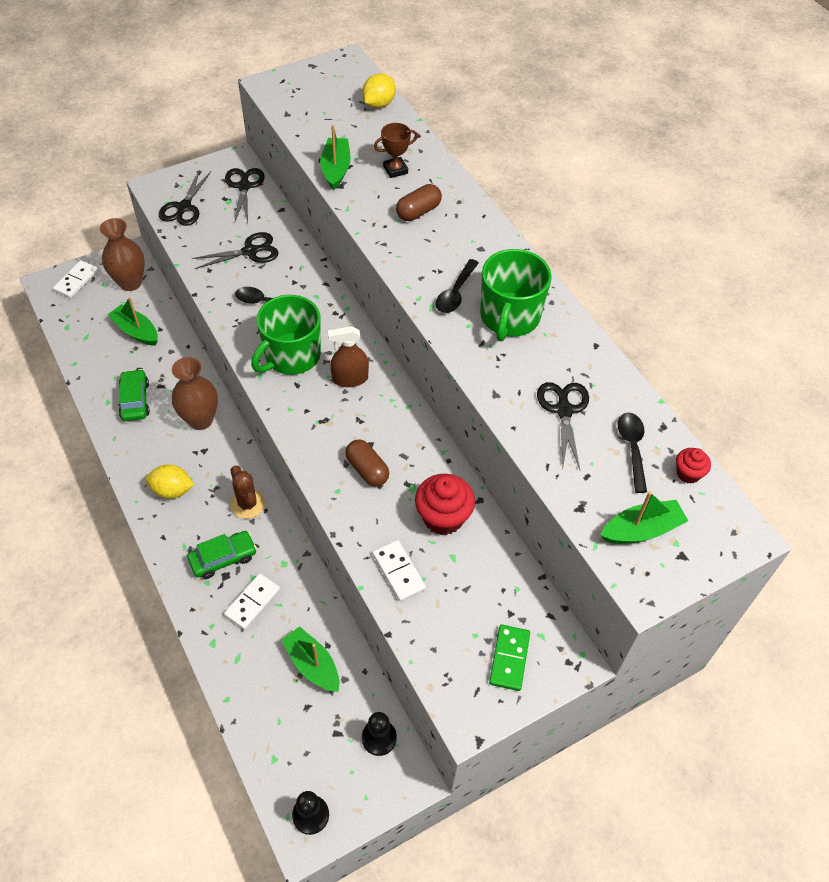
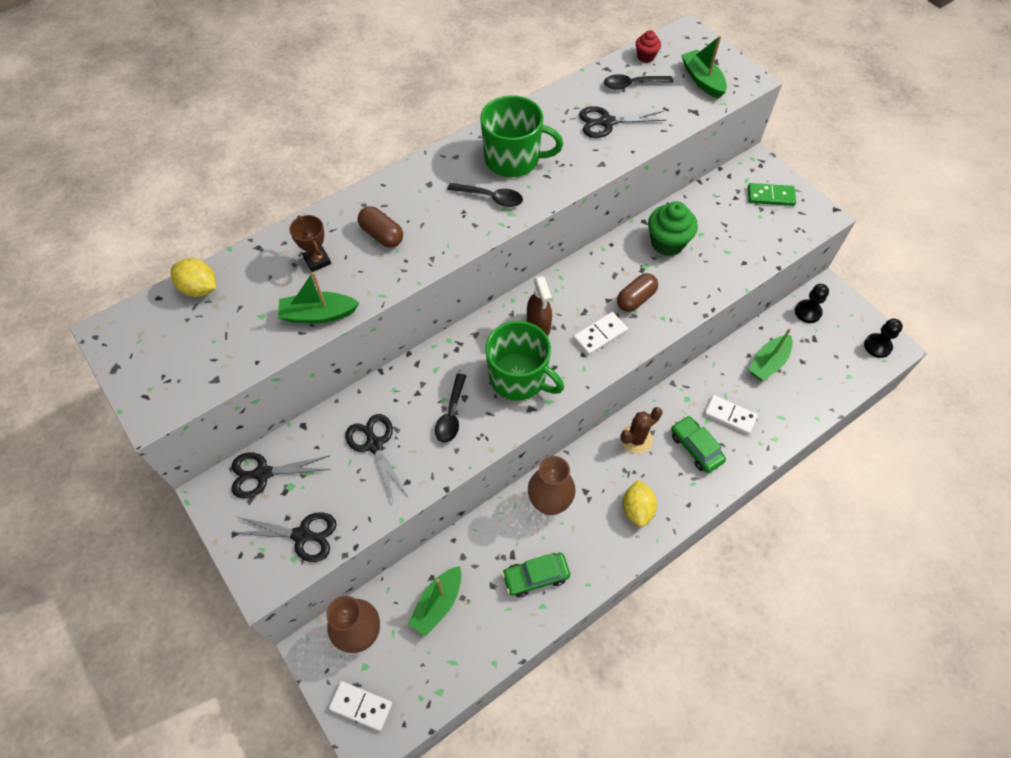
camera: 95 degrees left, 5 degrees up
white domino [373,540,426,602] -> white domino moved to [573,312,628,355]
red cupcake [415,474,475,535] -> green cupcake [648,201,698,256]

